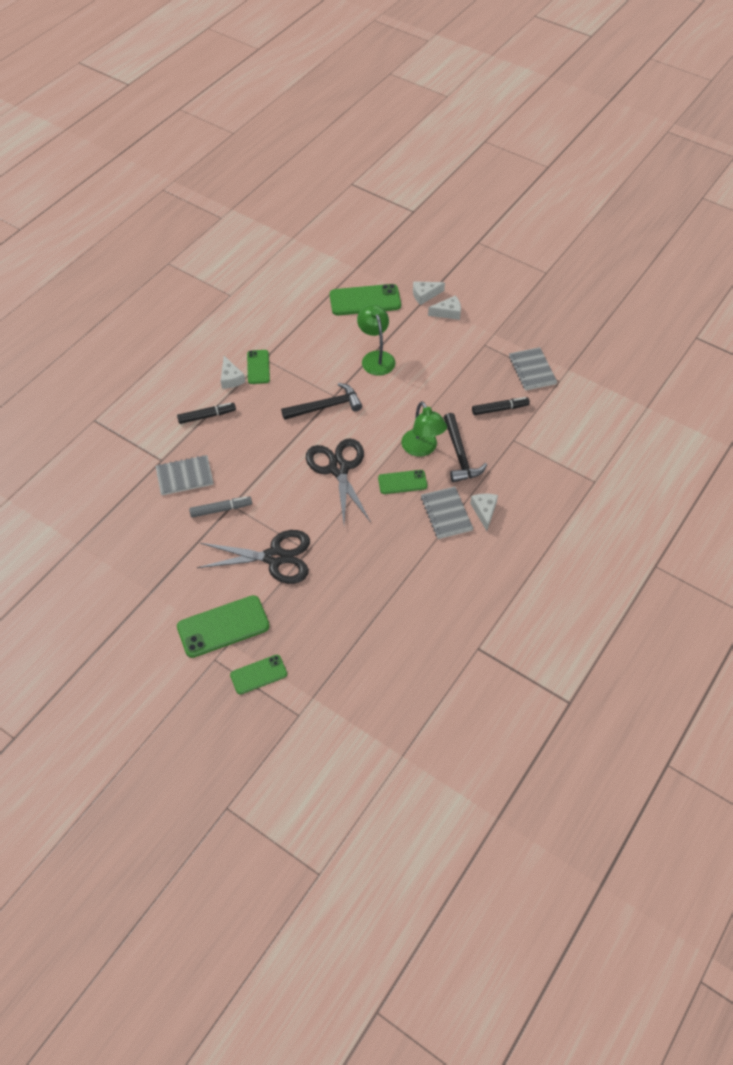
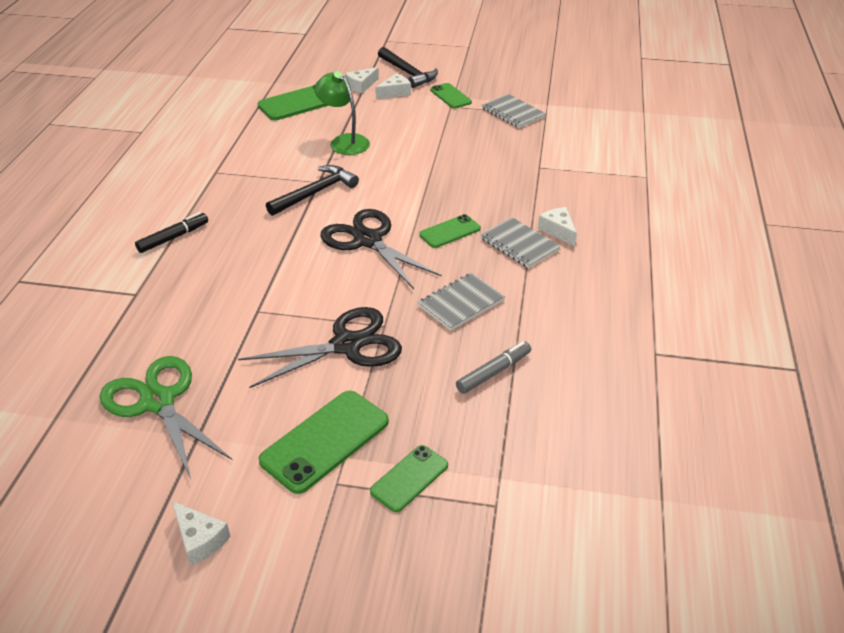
camera: 25 degrees left, 15 degrees down
grey notebook [156,455,214,495] -> grey notebook moved to [418,273,505,331]
grey marker [189,496,252,518] -> grey marker moved to [456,341,531,394]
white cheese [221,356,245,389] -> white cheese moved to [172,501,231,566]
green phone [247,350,270,384] -> green phone moved to [430,83,472,108]
green lamp [401,401,447,457] -> none
black hammer [443,413,487,482] -> black hammer moved to [378,47,438,88]
black marker [472,397,530,415] -> none
none -> green scissors [100,356,232,479]

